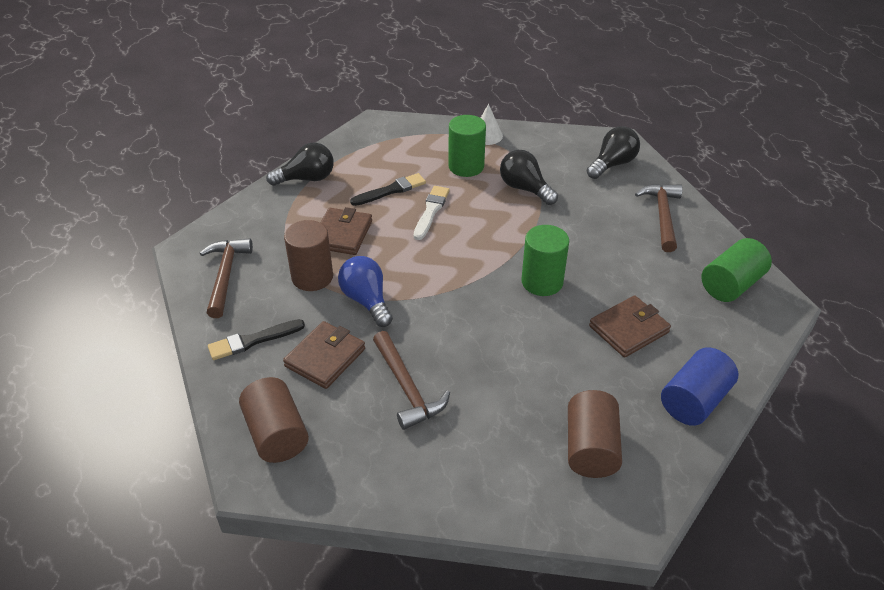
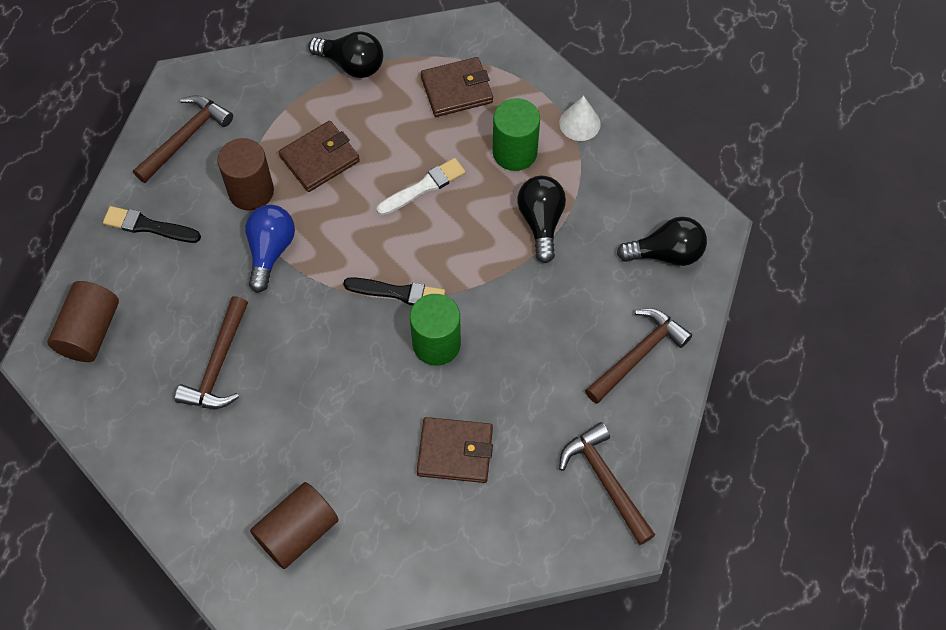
camera: 40 degrees right, 20 degrees up
brown wallet [283,321,365,389] -> brown wallet moved to [421,57,493,117]
black brush [350,173,426,206] -> black brush moved to [343,277,445,306]
blue cylinder [661,347,738,426] -> none
green cylinder [701,238,772,302] -> brown hammer [559,422,655,545]

